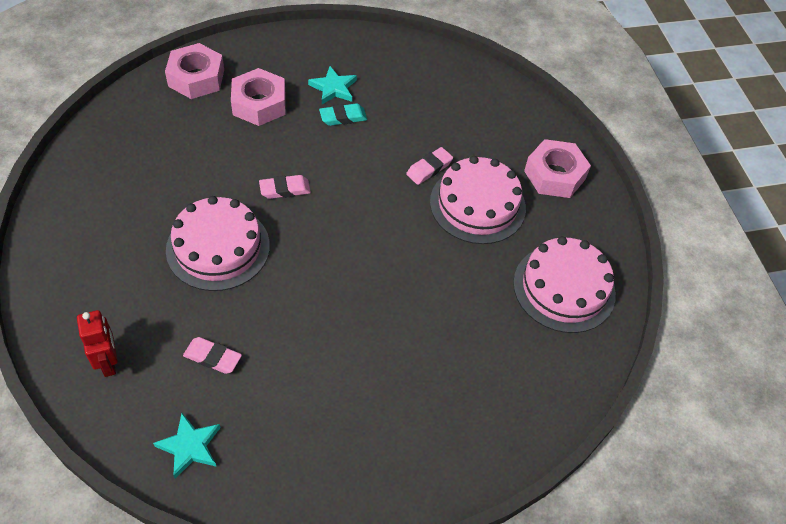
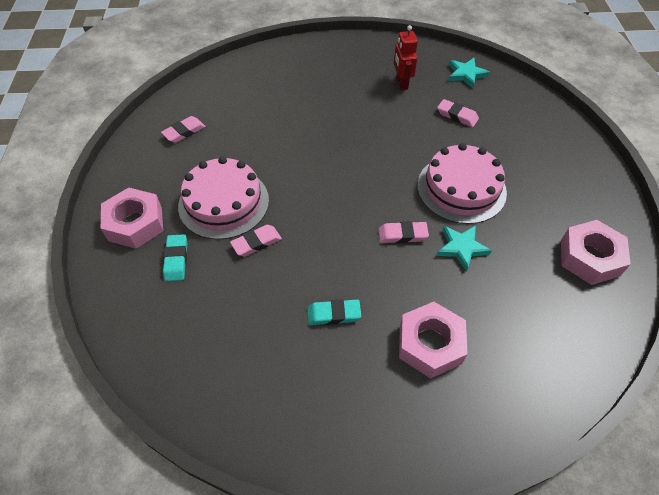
camera: 165 degrees left, 0 degrees up
red robot [77,310,118,377] -> red robot moved to [394,25,418,90]
pink nut [165,43,224,99] -> pink nut moved to [561,220,631,285]
turquoise star [308,66,357,104] -> turquoise star moved to [437,225,492,272]
pink cake [513,236,616,333] -> pink eraser [161,116,206,143]
none -> turquoise eraser [163,234,187,281]

